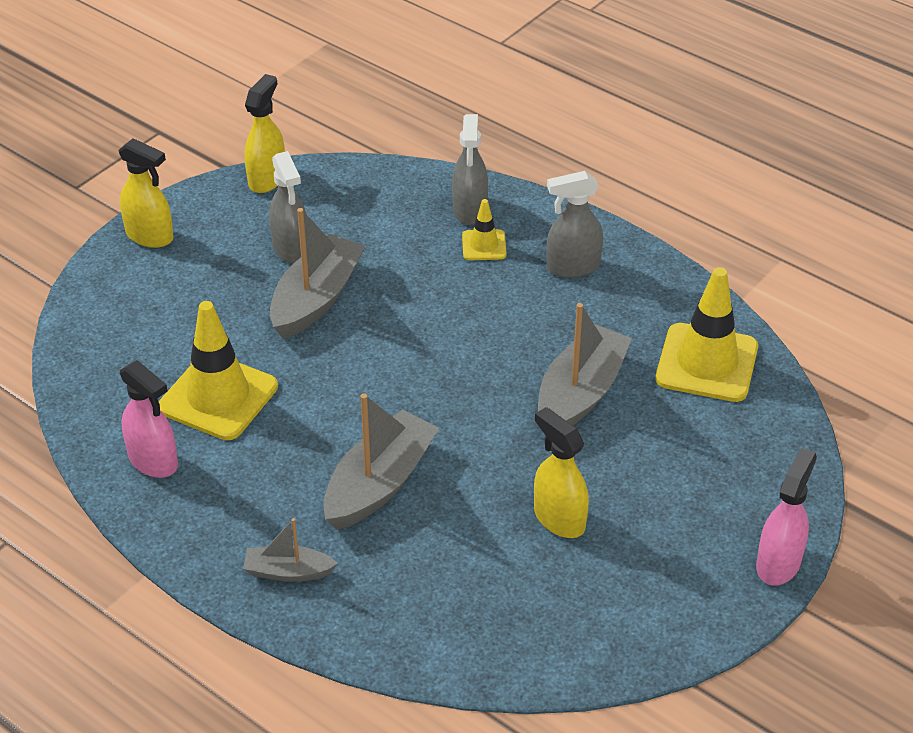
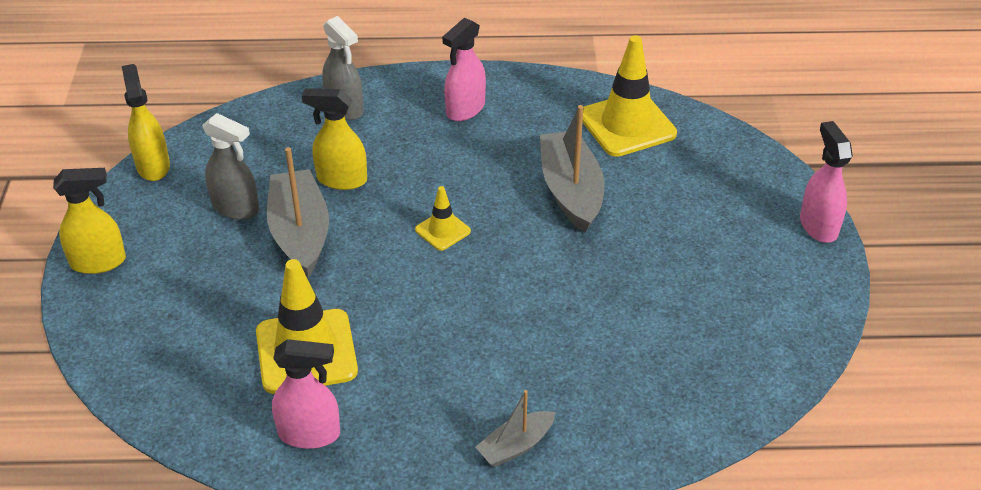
camera: 40 degrees left, 0 degrees up
grey boat [323,393,439,530] -> none
yellow traffic cone [462,199,507,260] -> yellow traffic cone moved to [415,186,471,251]
yellow spray bottle [534,407,589,538] -> yellow spray bottle moved to [302,88,367,190]
grey spray bottle [547,171,603,278] -> pink spray bottle [442,18,486,121]

